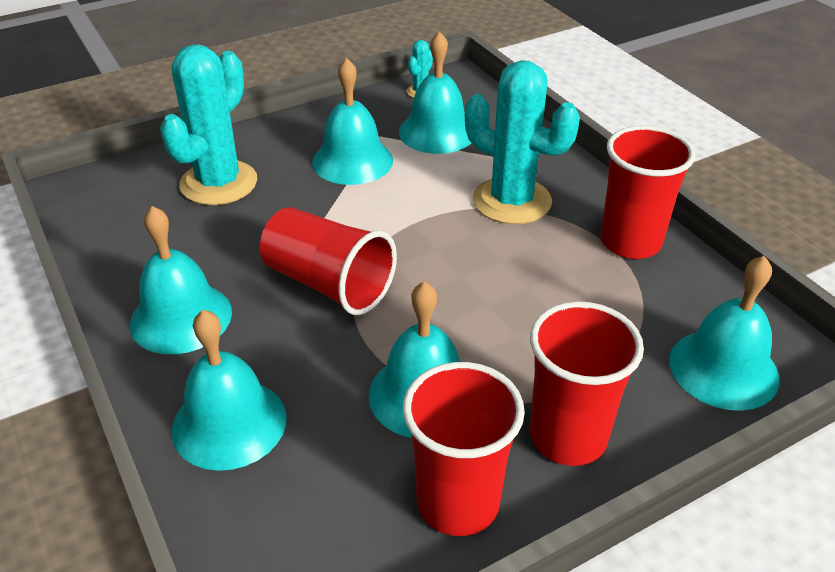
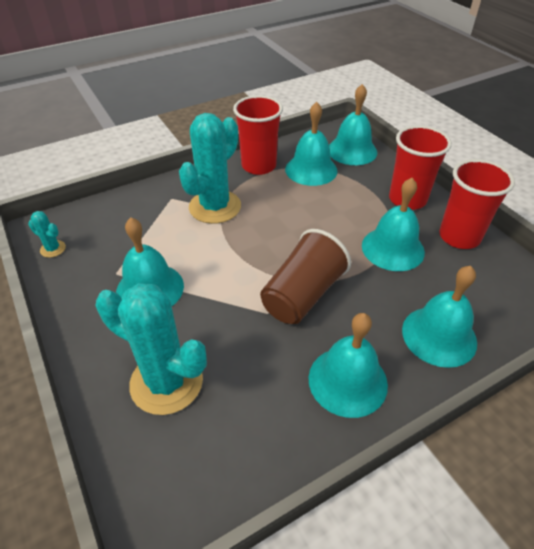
camera: 90 degrees left, 5 degrees up
red cup [260,207,397,315] -> brown cup [260,229,351,324]
turquoise bell [399,31,471,154] -> turquoise bell moved to [285,102,337,186]

